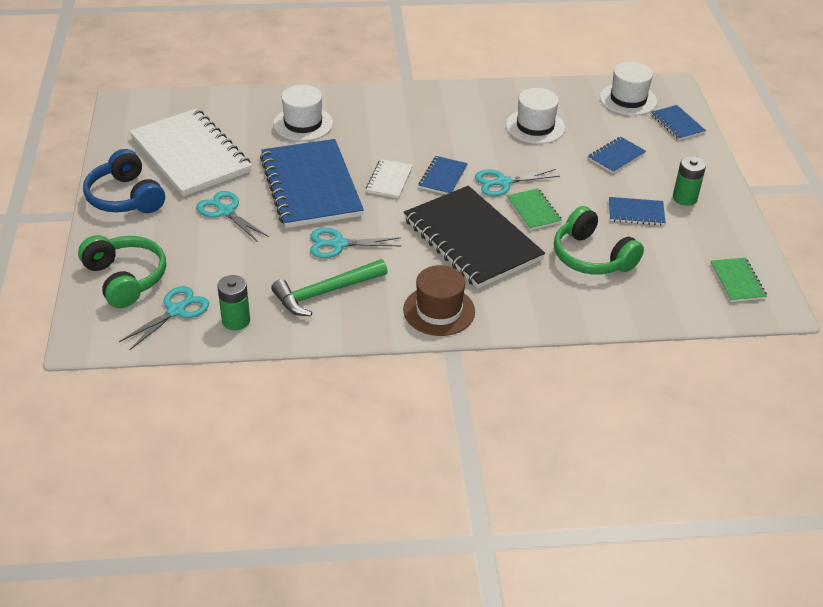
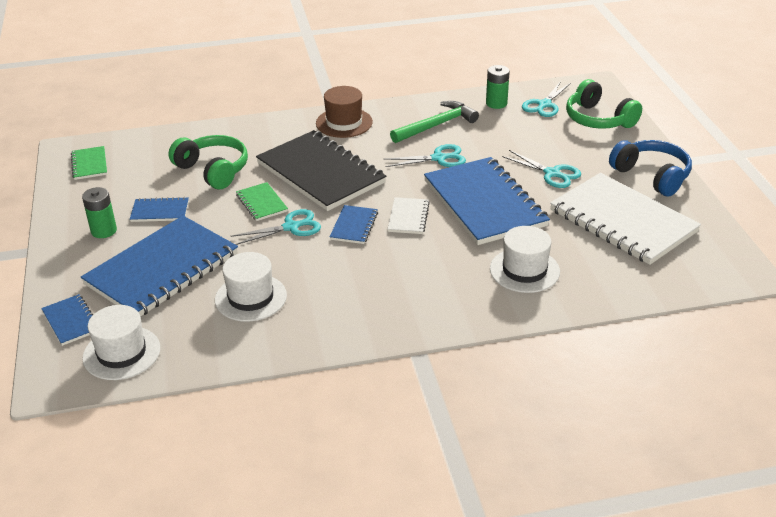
camera: 175 degrees right, 5 degrees down
blue notebook [588,137,646,173] -> blue notebook [81,216,238,317], size x2.27

